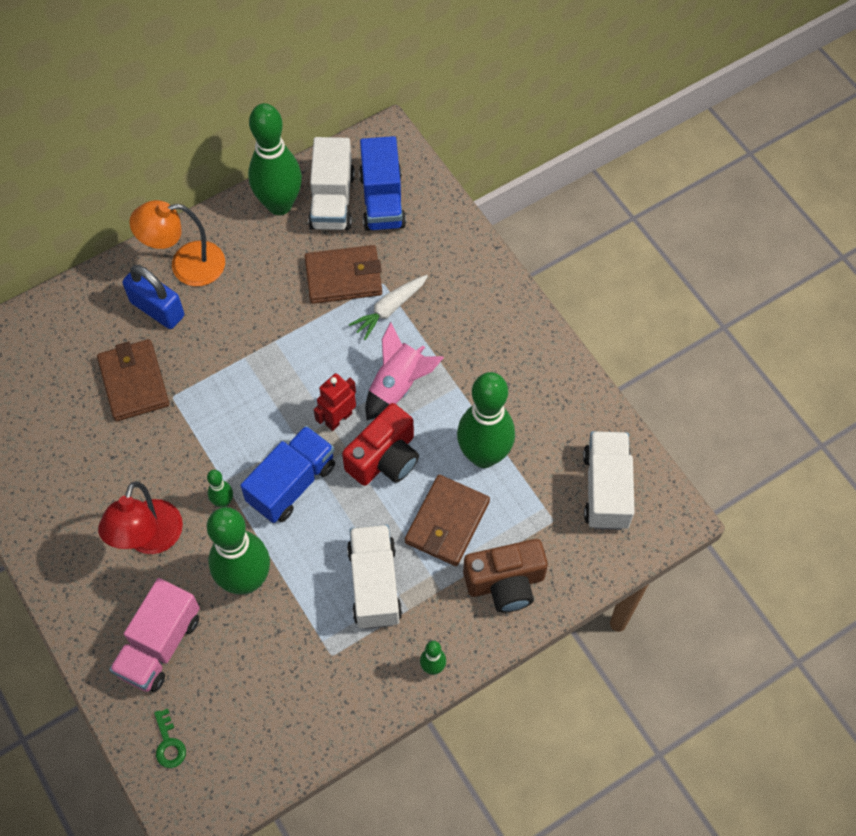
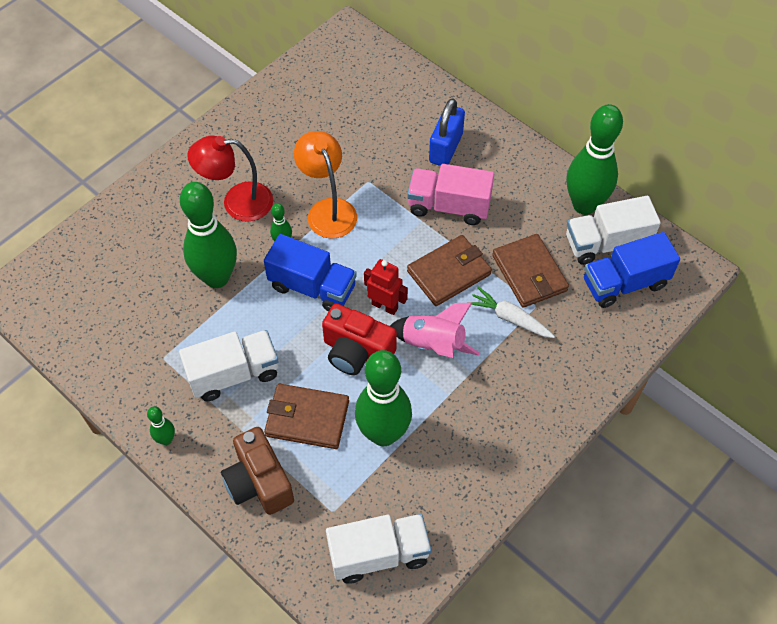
camera: 75 degrees right, 5 degrees down
brown wallet [97,339,169,421] -> brown wallet moved to [407,235,492,306]
pink truck [109,578,200,692] -> pink truck moved to [407,164,494,225]
orange lamp [129,200,225,286] -> orange lamp moved to [294,131,357,238]
green key [154,709,186,768] -> none

